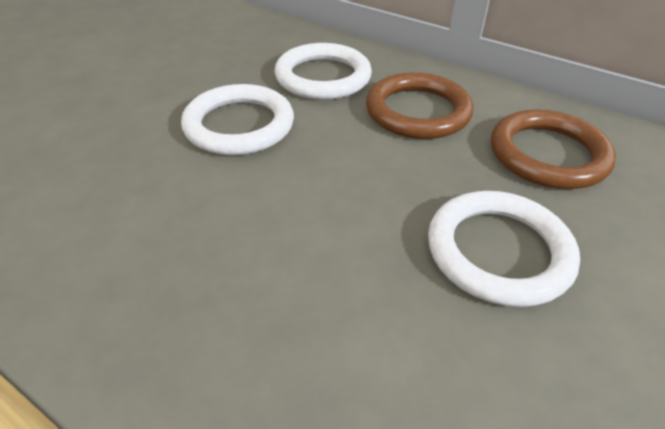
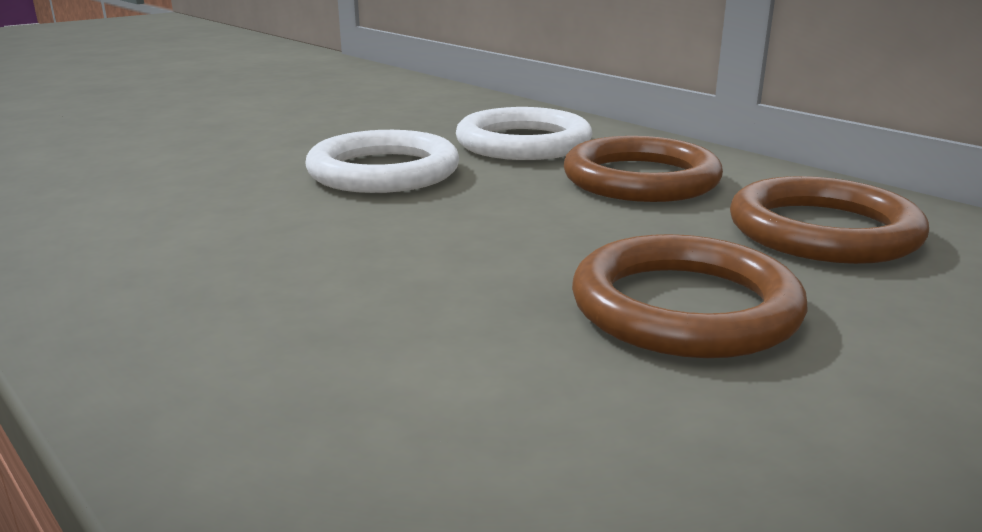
camera: 15 degrees right, 20 degrees down
white ring [428,191,580,307] -> brown ring [572,234,808,358]

